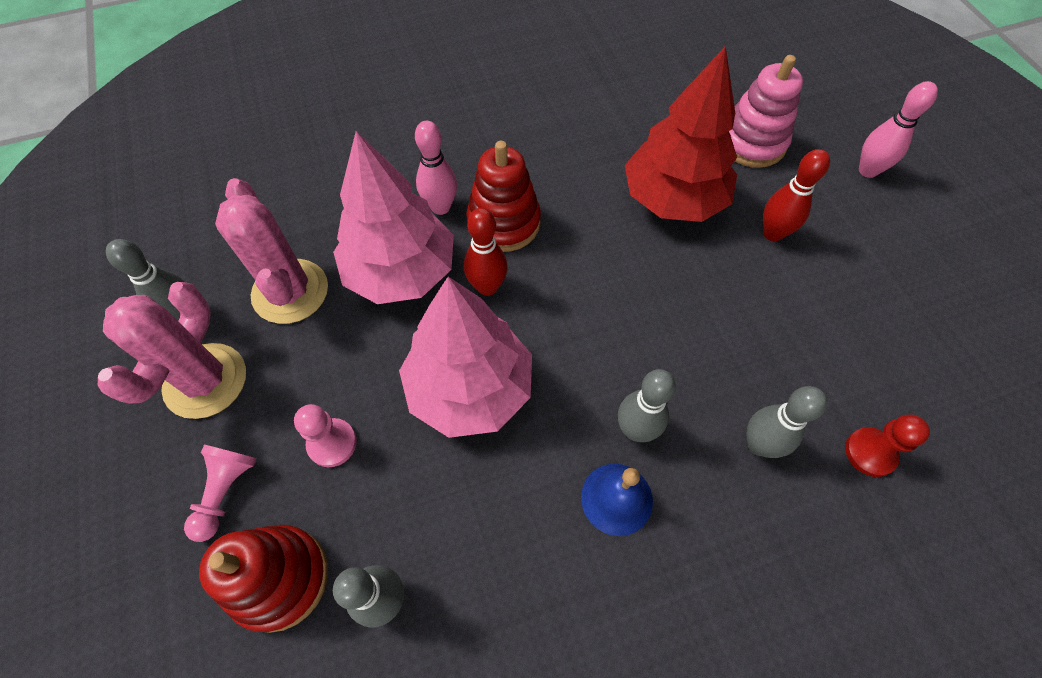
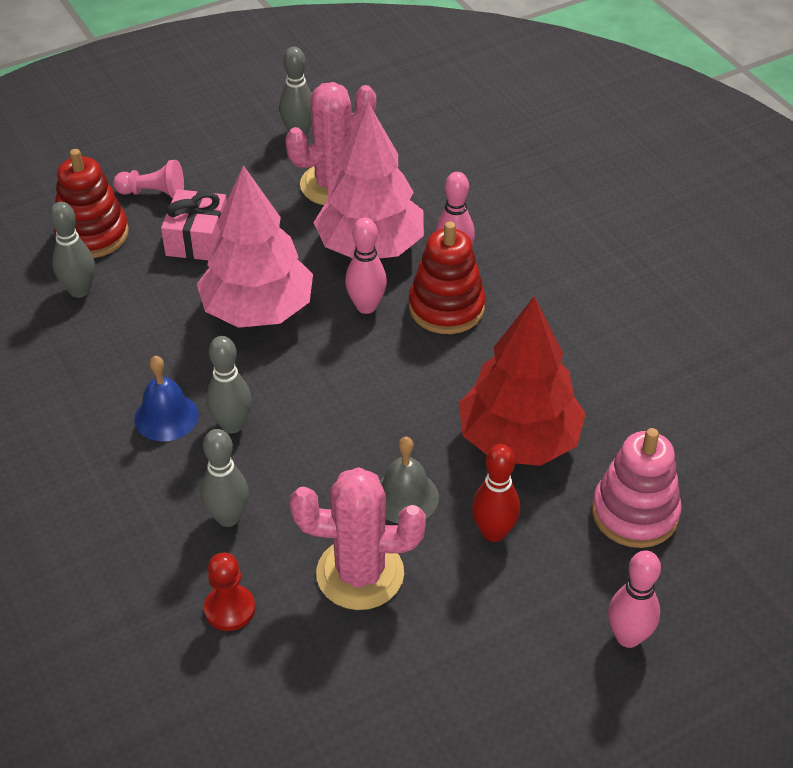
camera: 80 degrees right, 15 degrees down
pink cactus [98,282,246,419] -> pink cactus moved to [290,467,426,610]
pink pawn [294,404,357,467] -> pink gift [161,189,227,260]
red bowling pin [464,208,508,296] -> pink bowling pin [345,218,387,314]
none -> grey bell [380,437,439,523]

